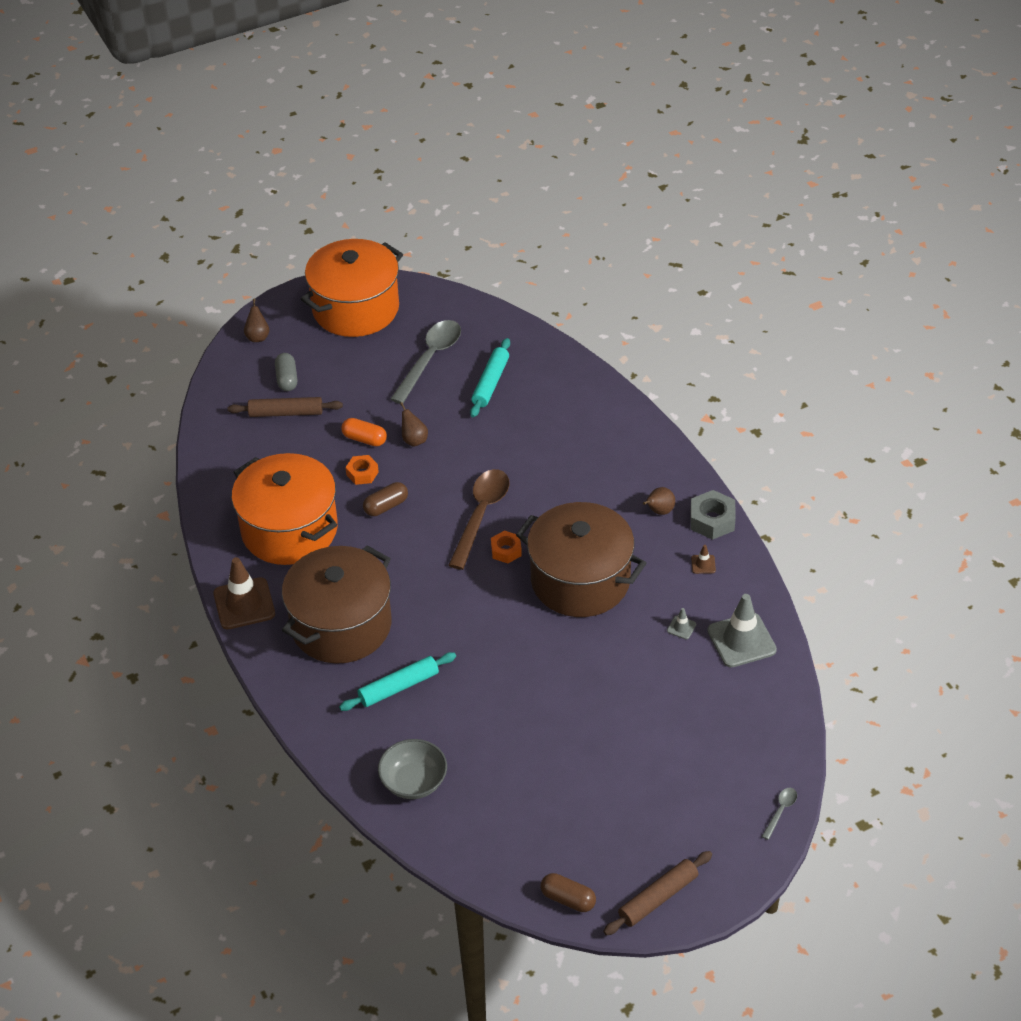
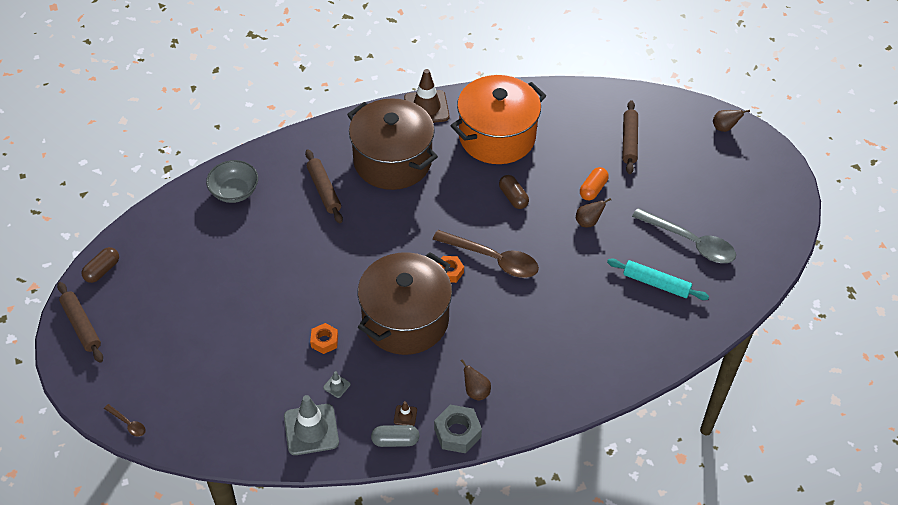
camera: 95 degrees right, 5 degrees up
grey capsule [275,353,297,391] -> grey capsule moved to [371,425,420,447]
orange pot [301,239,403,337] -> none
turquoise rolling pin [339,652,456,711] -> brown rolling pin [305,149,343,223]
orange nut [345,455,379,485] -> orange nut moved to [310,323,338,354]
grey spoon [762,788,797,840] -> brown spoon [104,404,146,437]

